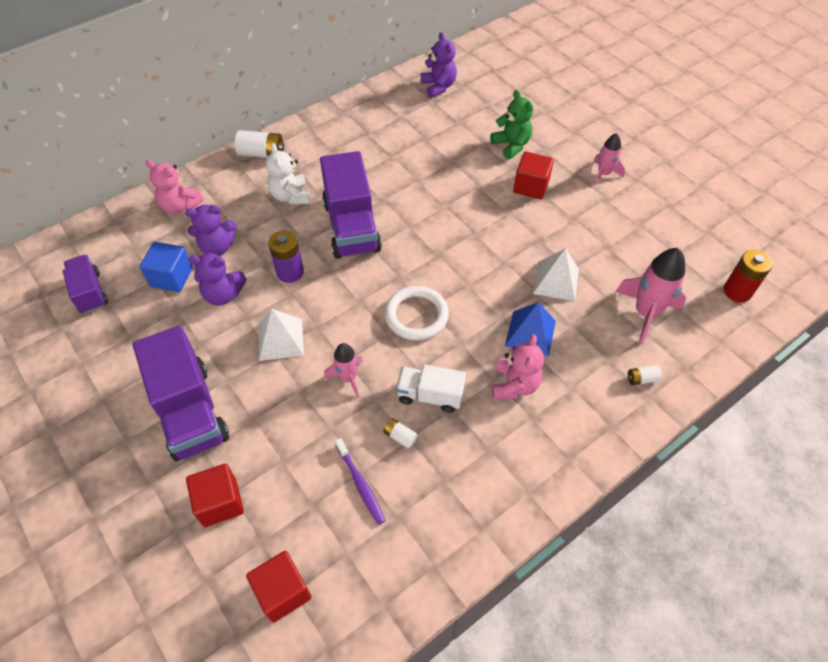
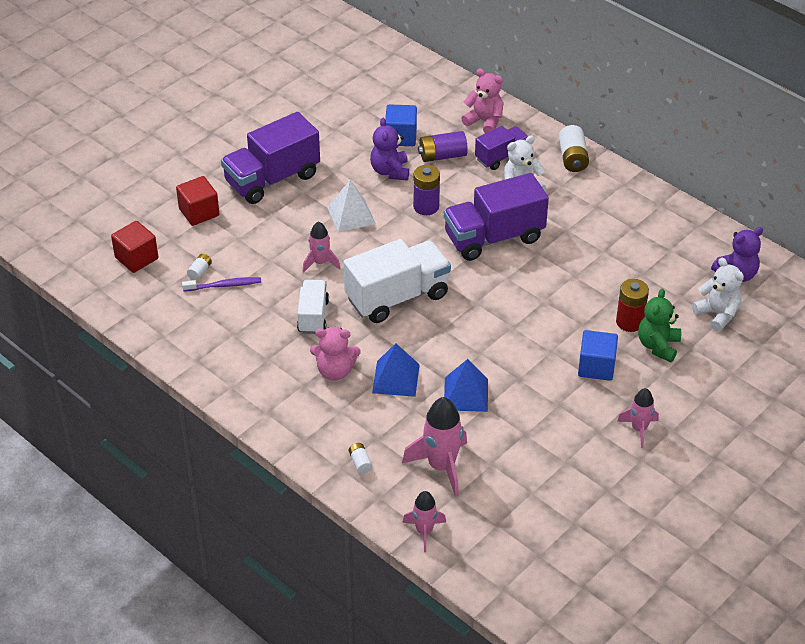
camera: 80 degrees right, 10 degrees down
purple truck [63,255,108,314] -> purple truck moved to [475,126,528,170]
pink teddy bear [146,160,204,214] -> pink teddy bear turned 105 degrees clockwise [461,69,504,133]
purple teddy bear [185,205,237,256] -> purple battery [418,131,468,162]
purple toothbrush [335,438,385,525] -> purple toothbrush turned 150 degrees counterclockwise [182,277,261,292]
white battery [383,418,417,448] -> white battery moved to [187,254,212,280]
white ring [385,286,449,340] -> white truck [343,239,451,323]
green teddy bear [490,90,533,159] -> green teddy bear turned 150 degrees clockwise [638,289,681,362]
red cube [513,152,554,199] -> blue cube [578,330,618,381]
white pyramid [533,248,579,301] -> blue pyramid [444,359,488,412]
red battery [724,250,773,302] -> red battery moved to [616,279,649,332]
none -> pink rocket [402,491,446,552]
none -> white teddy bear [692,258,744,332]

